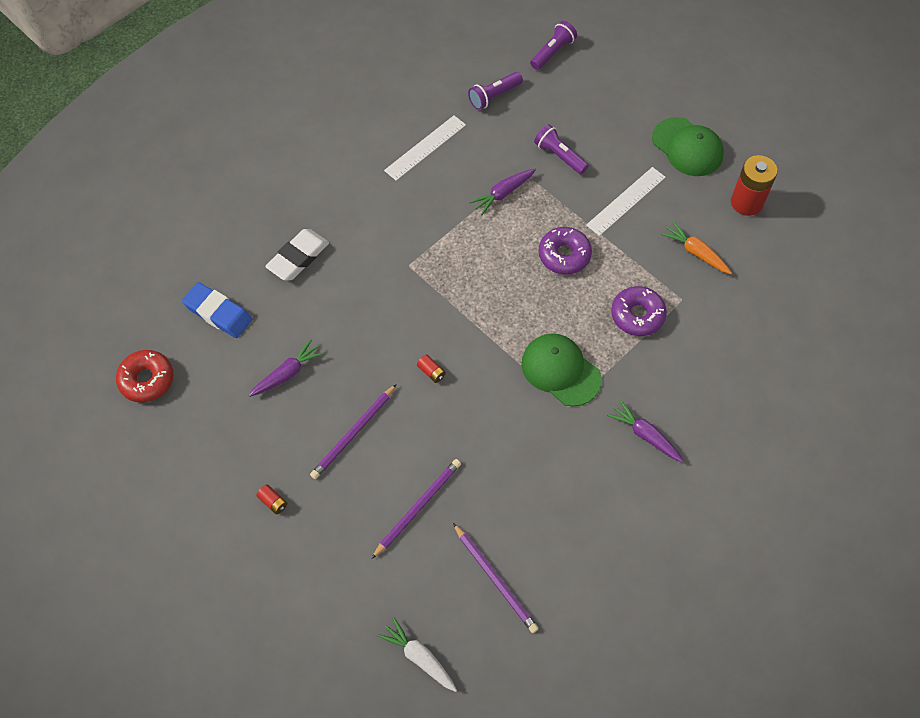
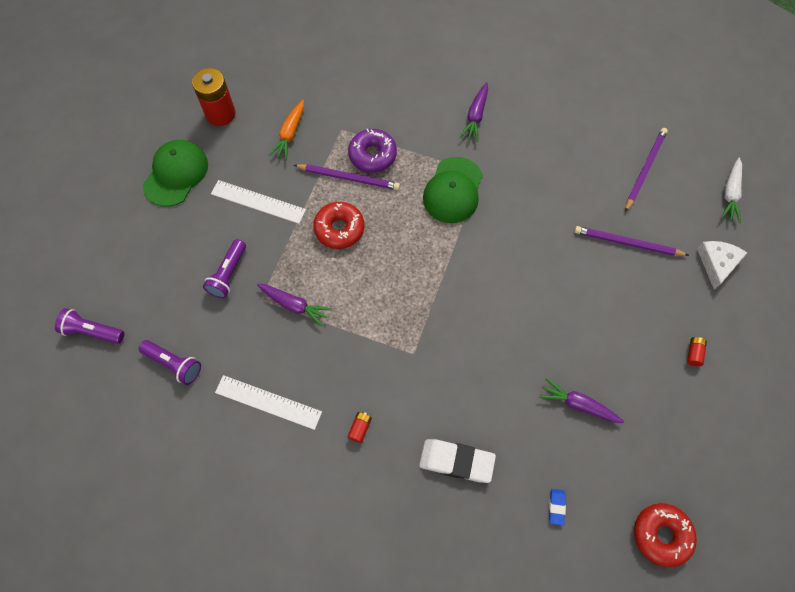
camera: 115 degrees left, 5 degrees up
blue eraser [182,282,252,338] -> blue eraser [549,489,566,525], size x0.47
purple pencil [310,384,397,479] -> purple pencil moved to [294,164,400,190]
red battery [417,355,446,383] -> red battery moved to [347,412,372,443]
purple donut [539,227,592,275] -> red donut [313,202,364,249]
none -> white cheese [697,241,747,290]

